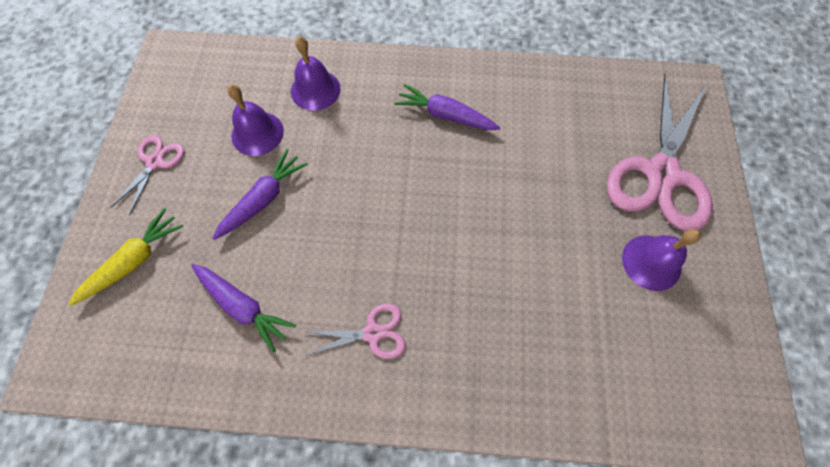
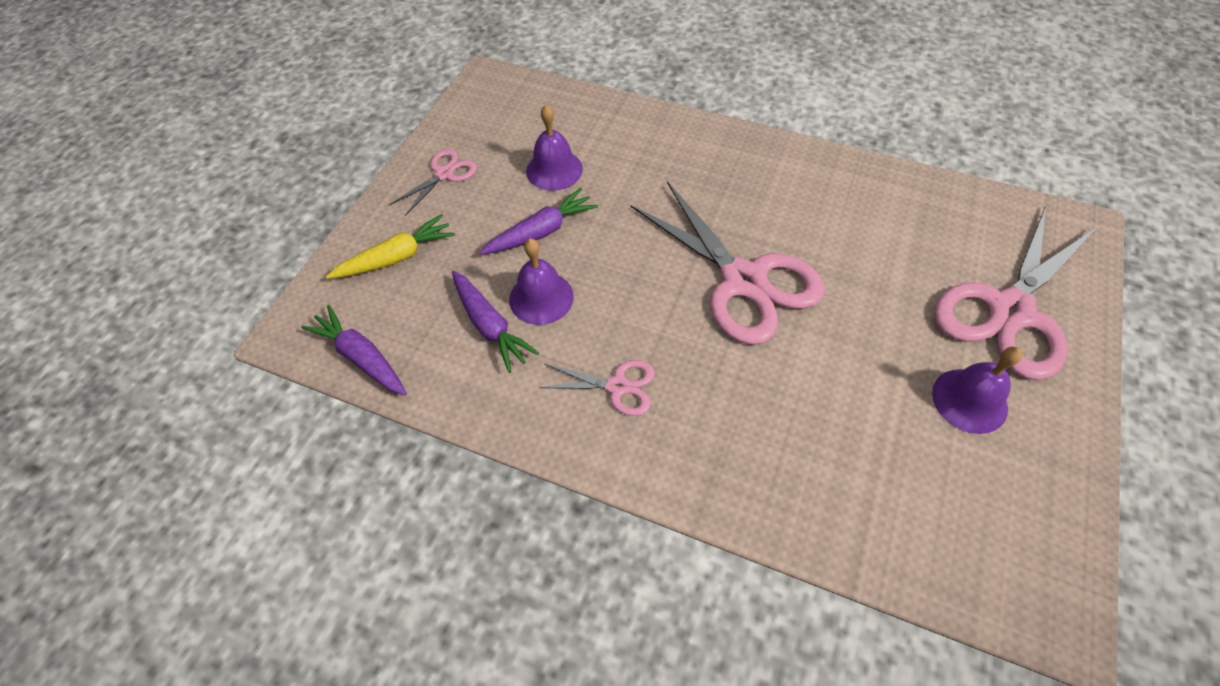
camera: 20 degrees right, 10 degrees down
purple bell [291,36,341,111] -> purple bell moved to [509,239,574,325]
purple carrot [394,84,501,130] -> purple carrot moved to [301,305,407,396]
none -> pink scissors [631,181,825,345]

